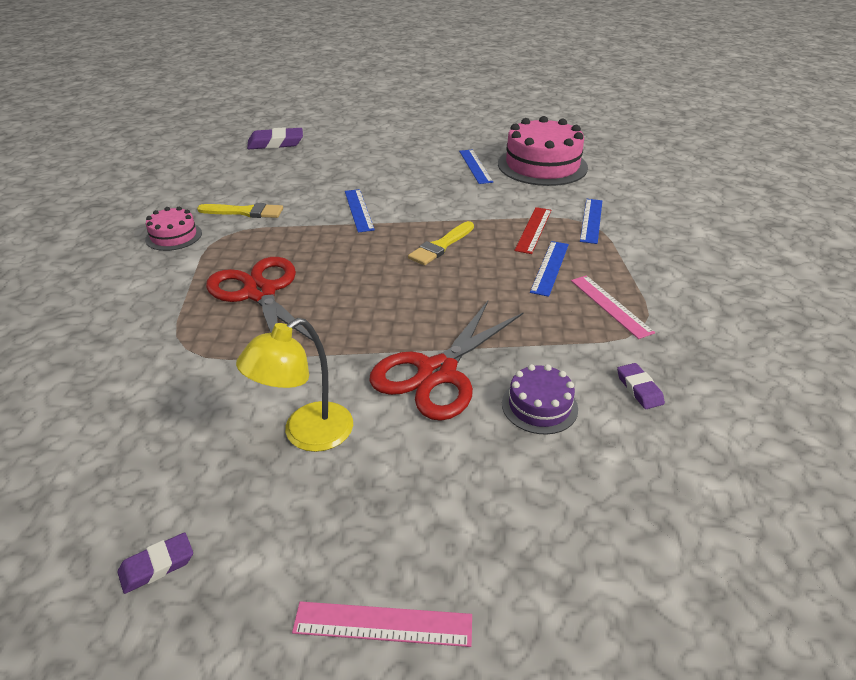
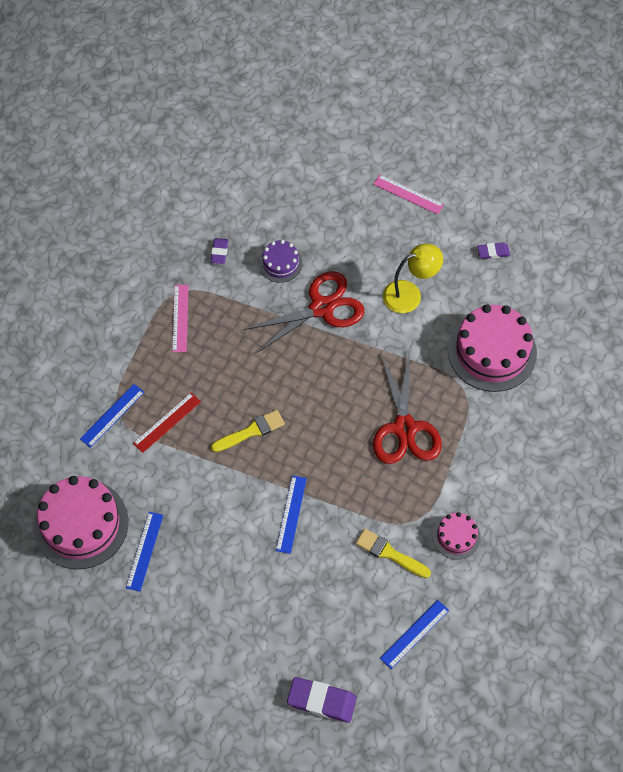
camera: 155 degrees left, 25 degrees up
blue ruler [530,241,569,297] -> blue ruler moved to [380,600,449,669]
none -> pink cake [448,304,537,392]

